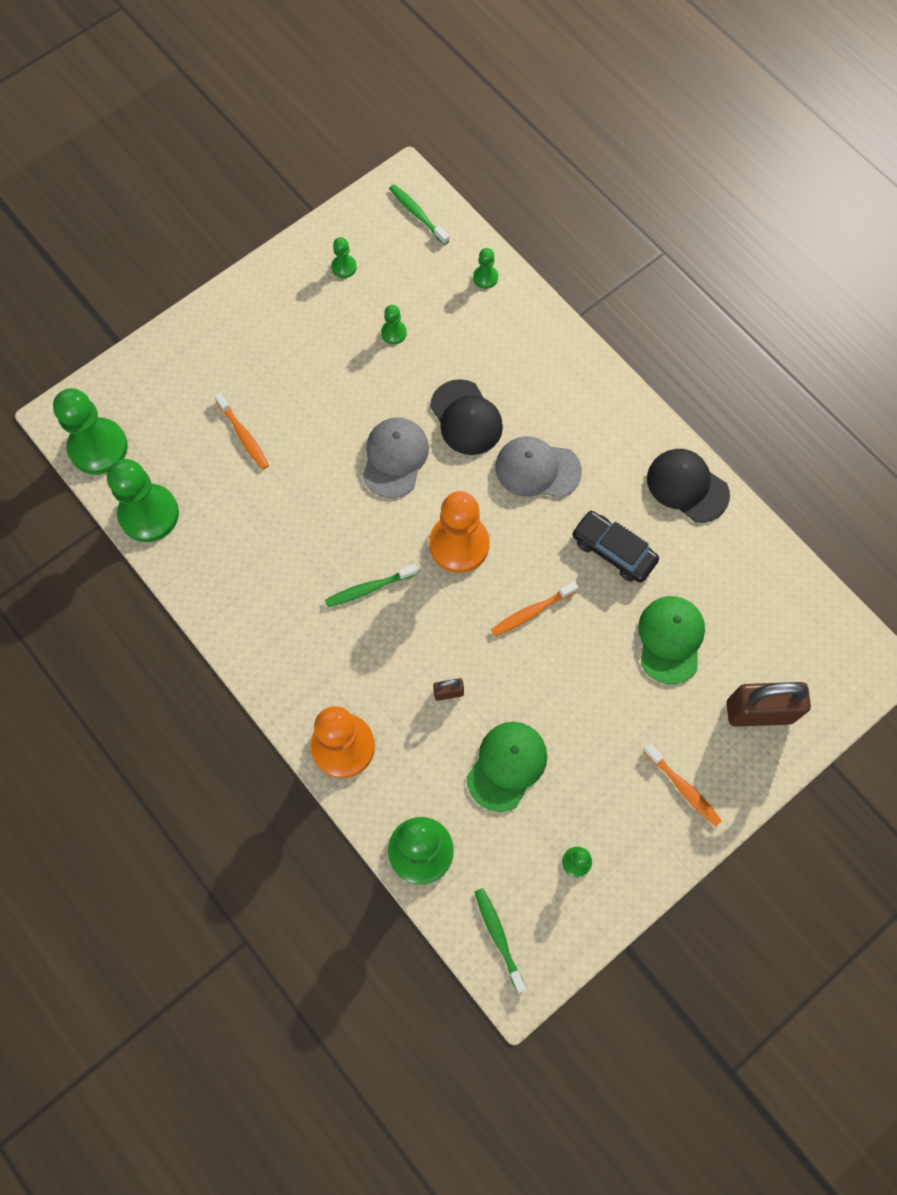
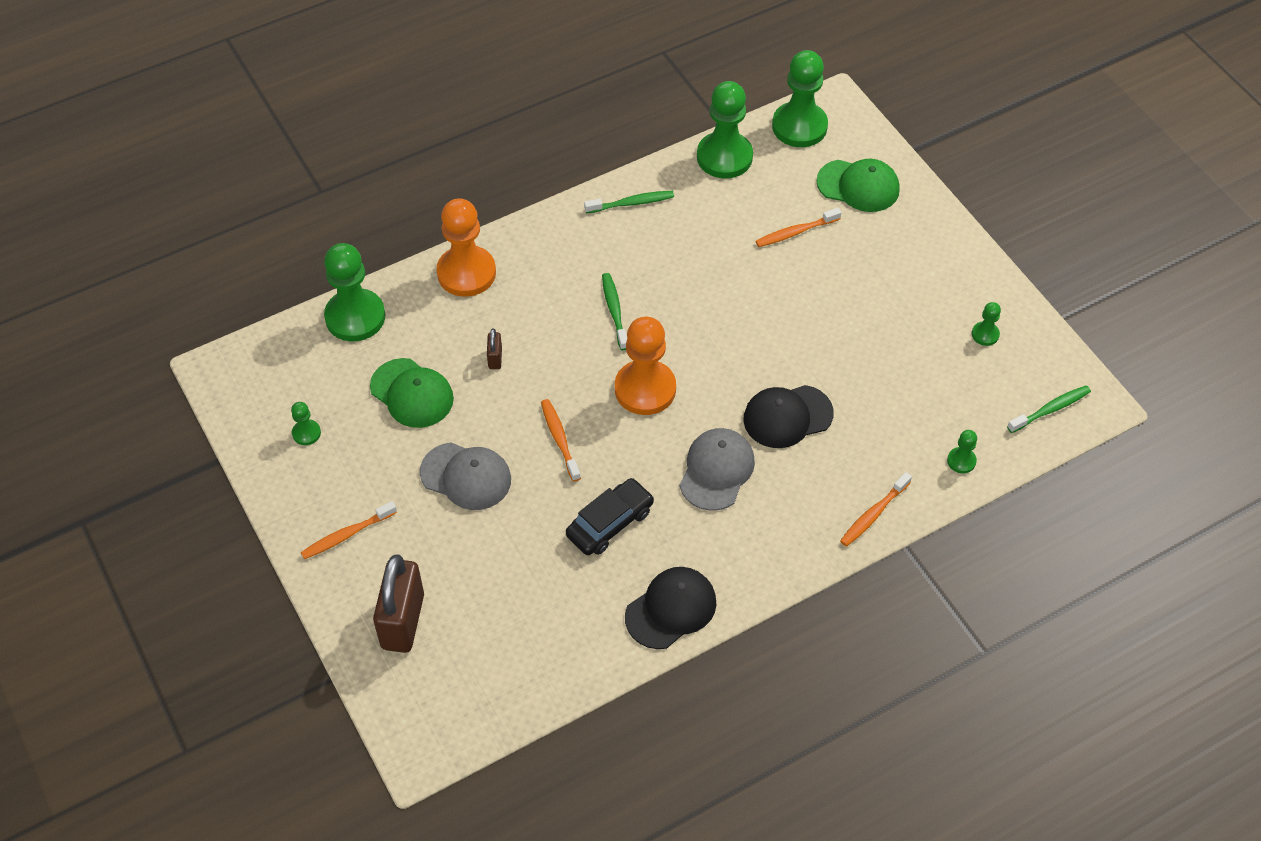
camera: 100 degrees right, 15 degrees down
grey cap [362,417,429,498] -> grey cap moved to [420,443,511,510]
green pawn [381,305,407,345] -> none
green toothbrush [475,888,526,993] -> green toothbrush moved to [584,191,674,214]
green cap [638,596,705,684] -> green cap moved to [816,159,900,212]
none -> orange toothbrush [840,472,912,547]

